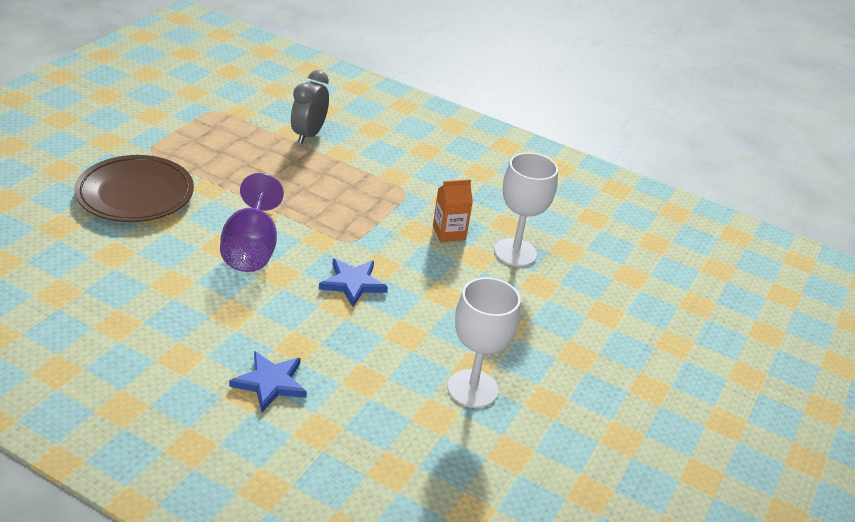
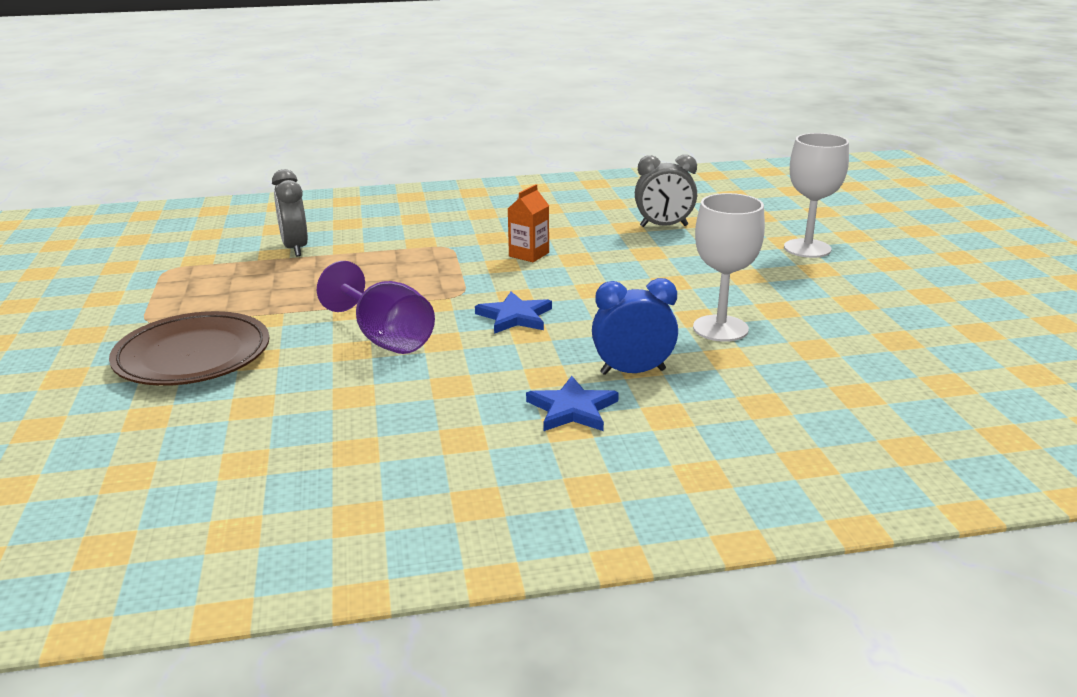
camera: 35 degrees left, 10 degrees down
white goblet [494,153,558,266] -> white goblet moved to [784,133,849,258]
none -> blue clock [592,278,678,375]
none -> grey clock [635,155,697,227]

